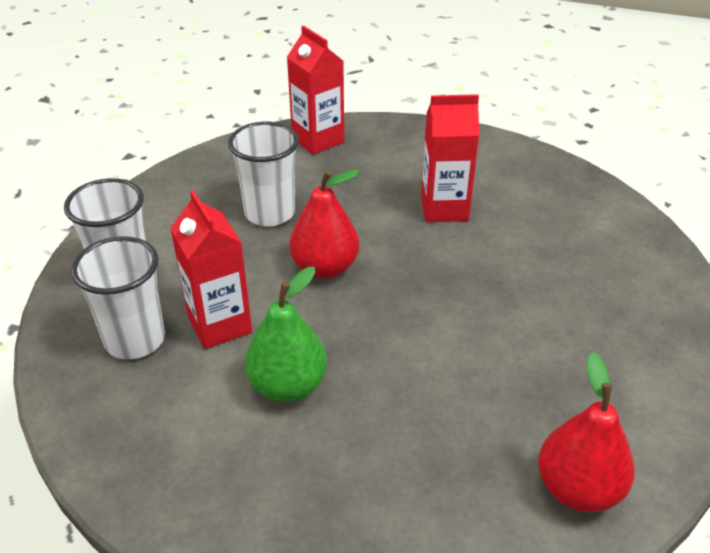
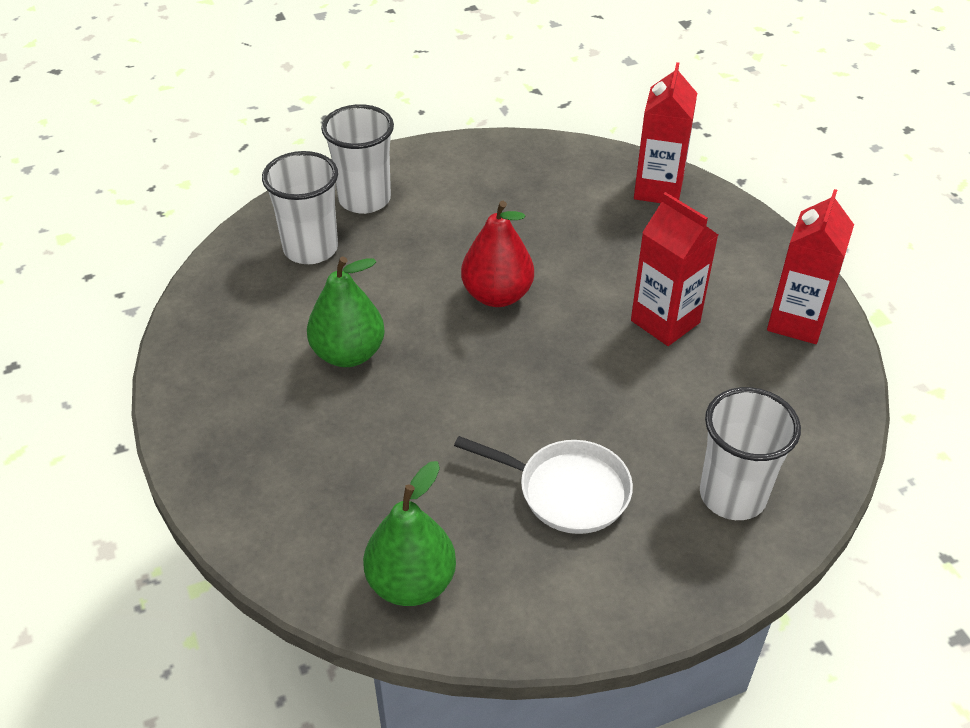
camera: 50 degrees right, 5 degrees up
red carton [170,190,252,349] -> red carton moved to [767,189,854,344]
white cup [228,122,299,227] -> white cup moved to [700,387,801,520]
red pear [538,352,635,512] -> green pear [363,461,456,606]
none -> white pan [454,436,633,534]

